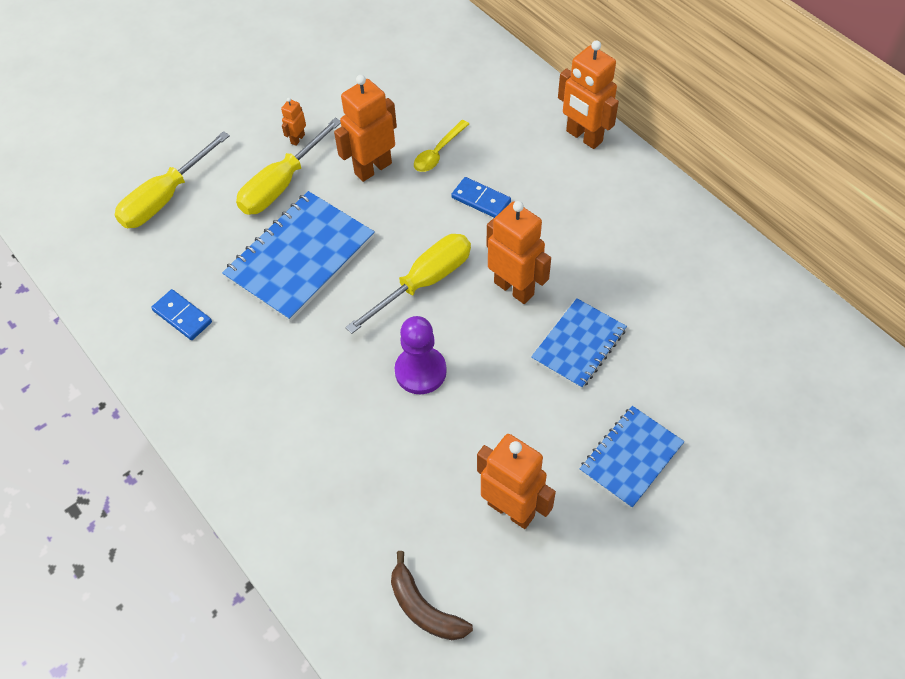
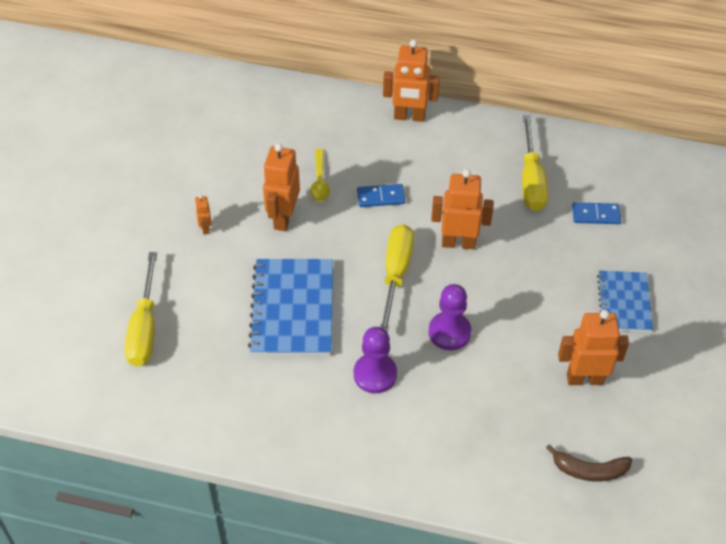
camera: 40 degrees left, 5 degrees down
blue domino [151,289,212,340] -> blue domino moved to [572,202,621,224]
yellow screwdriver [236,118,341,215] -> yellow screwdriver moved to [522,115,548,211]
blue notebook [531,298,627,389] -> none
none -> purple pawn [354,327,397,393]

